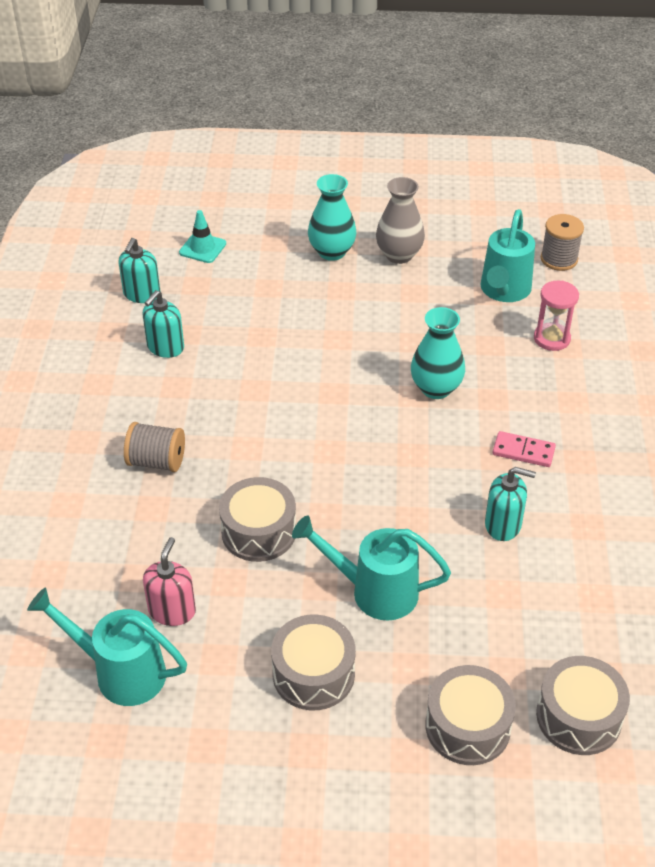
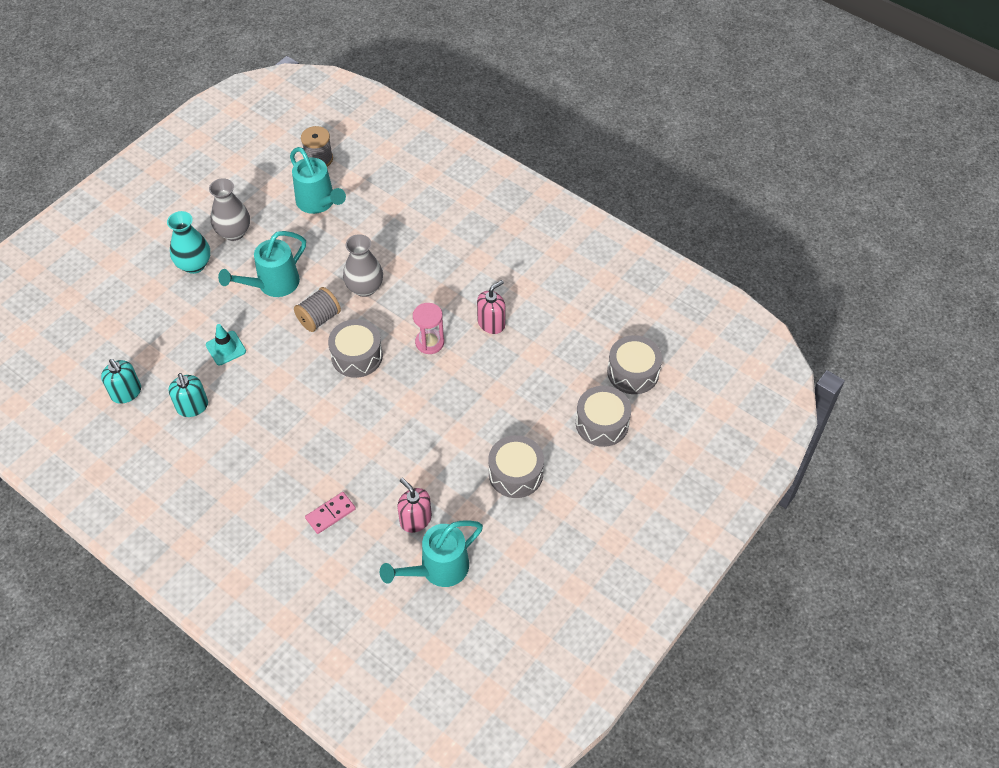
camera: 55 degrees left, 10 degrees up
grey spool [124,422,185,472] -> grey spool moved to [294,287,341,332]
turquoise traffic cone [179,210,226,263] -> turquoise traffic cone moved to [206,324,246,365]
grey drum [219,477,296,562] -> grey drum moved to [328,319,383,378]
turquoise watering can [292,515,451,621] -> turquoise watering can moved to [218,231,306,297]
turquoise vase [411,307,465,399] -> grey vase [343,234,383,297]
turquoise soap dispenser [485,467,536,541] -> pink soap dispenser [477,280,506,334]
pink domino [493,431,556,467] -> pink domino moved to [305,492,356,534]
pink hourglass [534,281,579,351] -> pink hourglass moved to [413,303,444,354]

